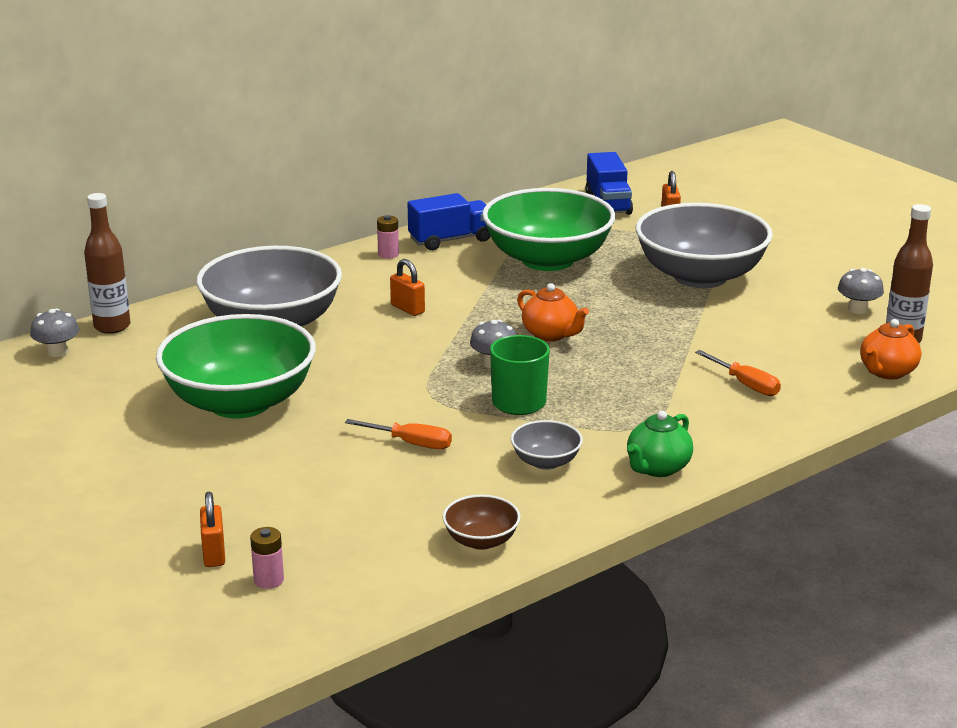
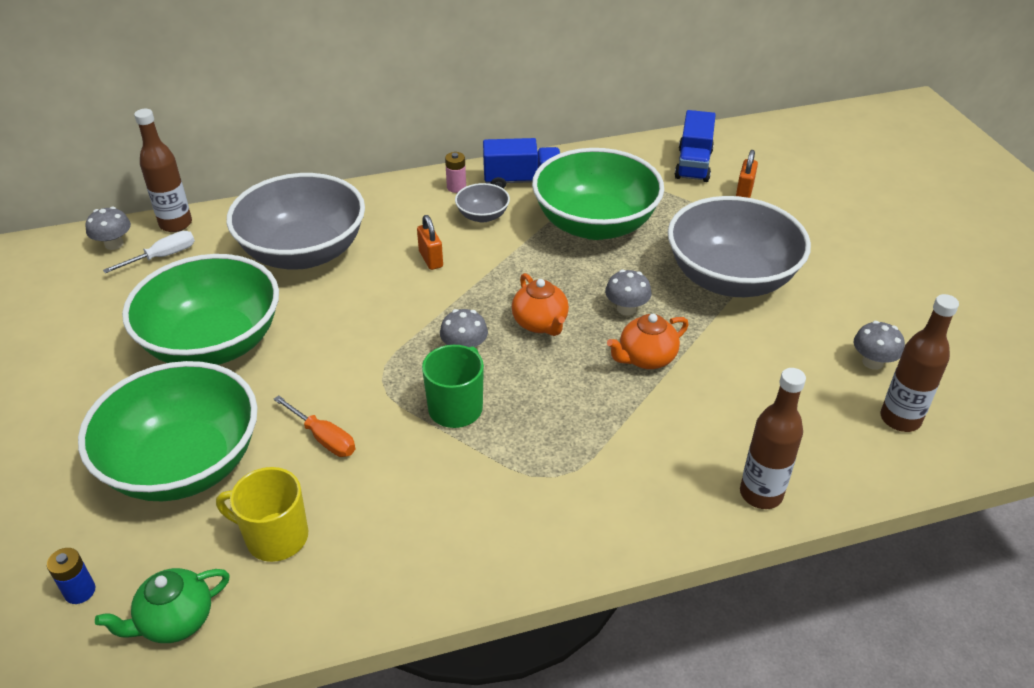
camera: 20 degrees right, 15 degrees up
orange padlock [200,492,225,567] -> none
pink battery [250,527,284,589] -> blue battery [47,548,95,604]
brown bowl [442,495,521,550] -> none
grey bowl [511,420,583,470] -> grey bowl moved to [455,183,510,223]
green teapot [627,411,693,477] -> green teapot moved to [95,568,230,643]
orange screwdriver [695,350,781,396] -> none
orange teapot [860,319,921,380] -> orange teapot moved to [607,314,689,369]
none -> green bowl [78,361,258,502]
none -> white screwdriver [103,231,195,273]
none -> yellow mug [216,467,308,562]
none -> grey mushroom [605,269,651,315]
none -> brown bottle [740,368,806,509]

